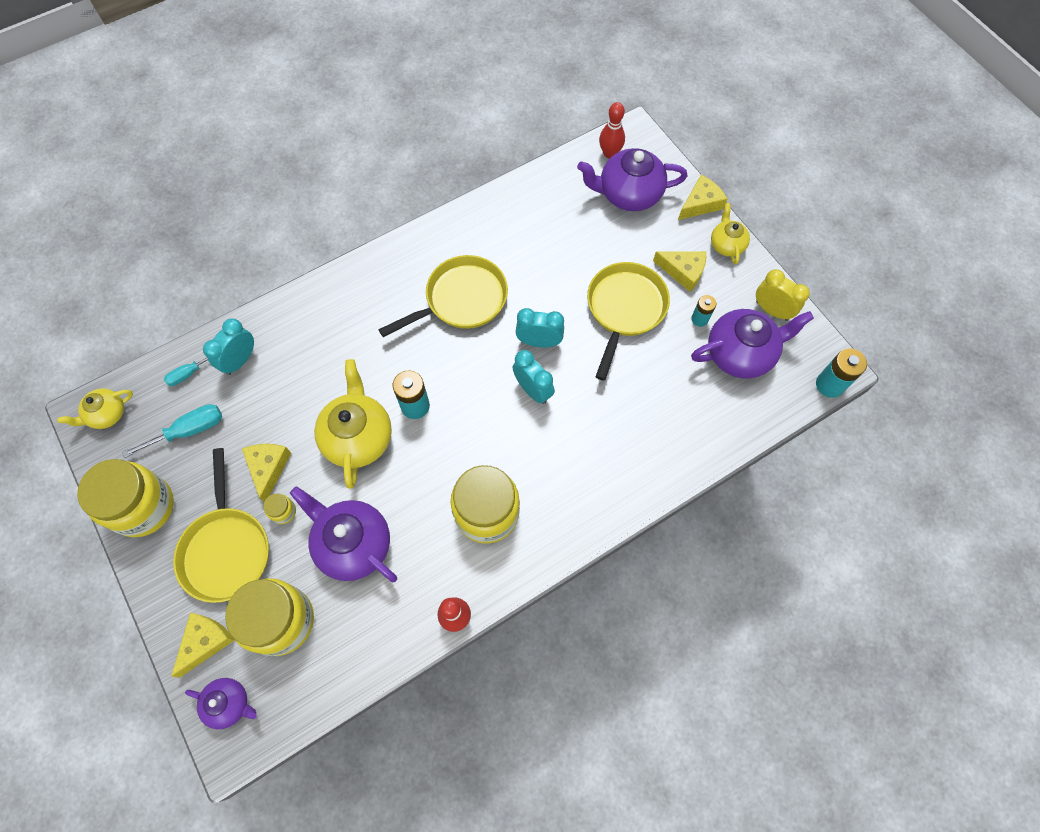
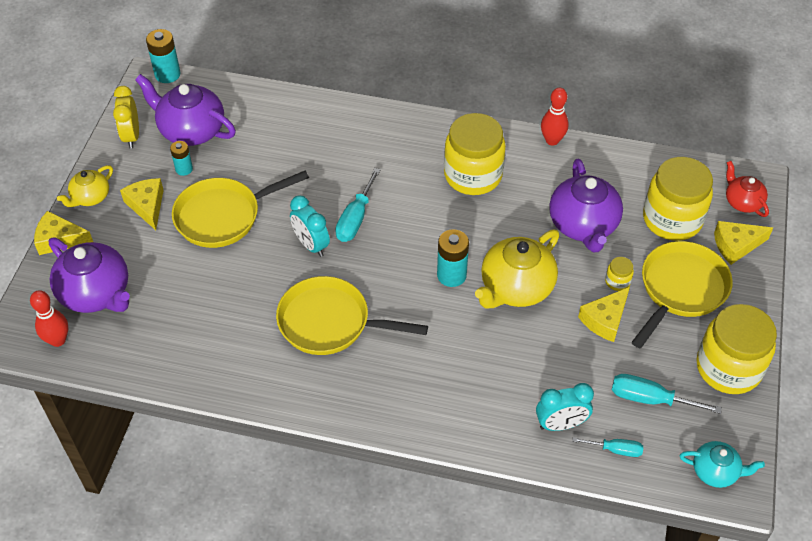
camera: 135 degrees left, 15 degrees down
yellow teapot [57,389,133,429] -> turquoise teapot [680,441,765,488]
purple teapot [185,678,257,729] -> red teapot [726,161,769,217]
turquoise clock [512,350,555,404] -> turquoise screwdriver [335,168,380,242]

